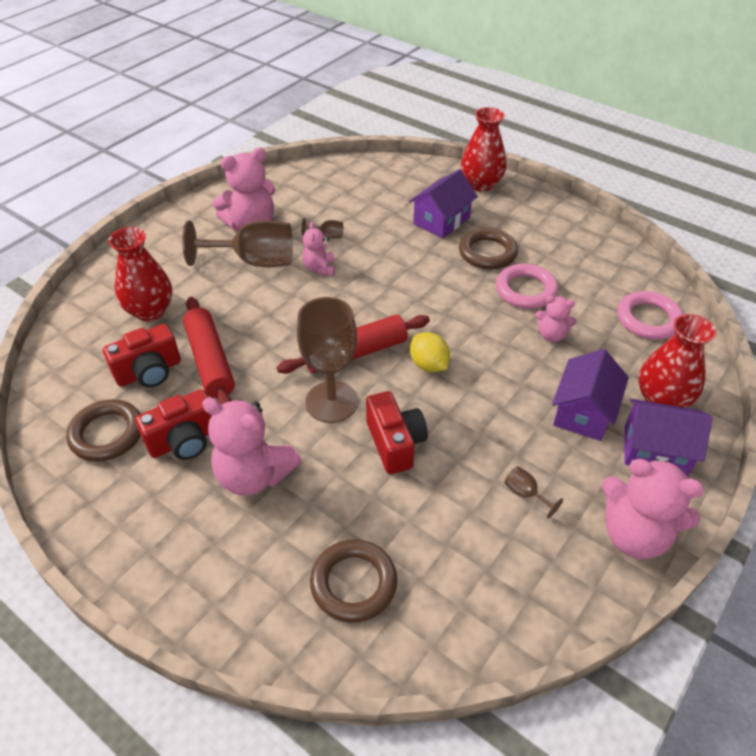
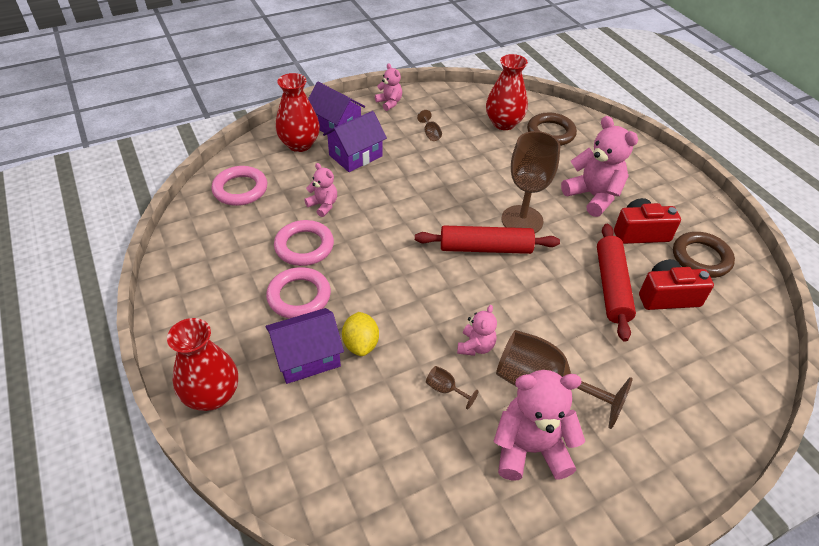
camera: 155 degrees left, 0 degrees up
red vase [108,227,172,321] -> red vase moved to [486,54,528,130]
red camera [366,391,428,474] -> none
yellow lemon [410,332,450,372] -> yellow lemon moved to [342,312,379,356]
brown ring [459,228,518,269] -> pink ring [266,267,331,319]
pink teddy bear [601,459,705,559] -> pink teddy bear [375,63,402,111], size x0.54

